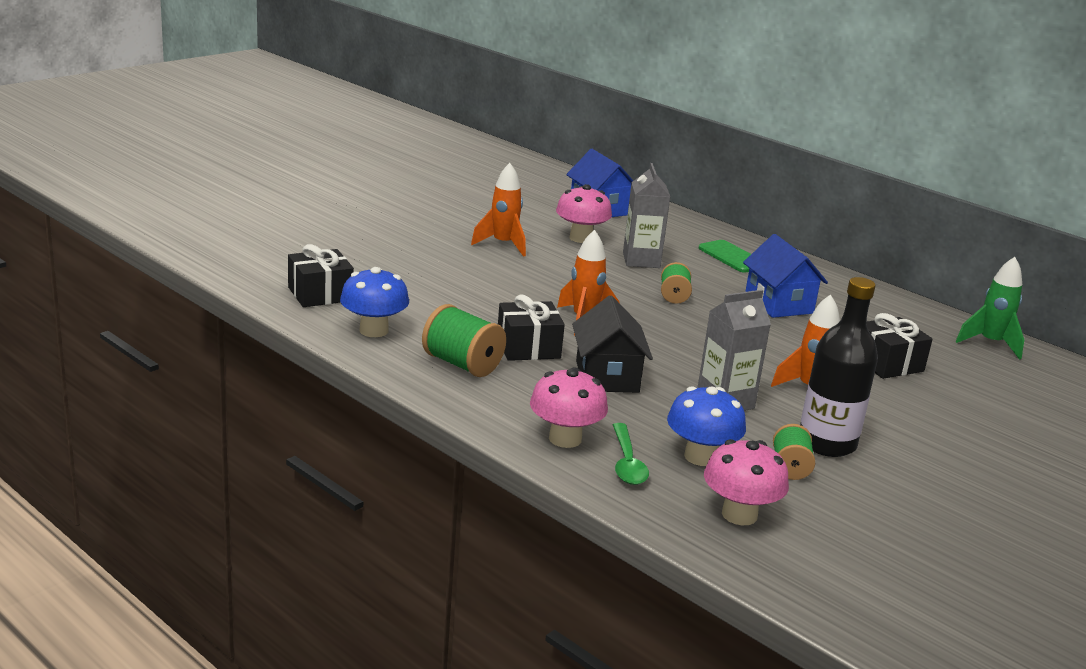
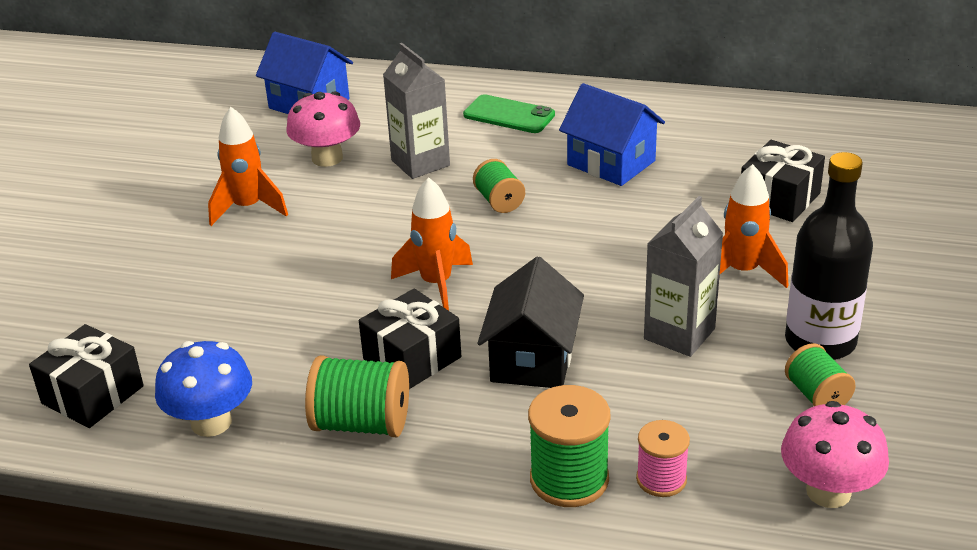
camera: 25 degrees left, 10 degrees up
pink mushroom [530,367,608,448] -> green spool [528,385,611,507]
black house [572,295,653,393] -> black house turned 45 degrees clockwise [478,257,584,388]
green spoon [613,423,649,485] -> pink spool [636,420,690,497]
blue mushroom [667,386,746,466] -> none
green rocket [956,257,1024,360] -> none

